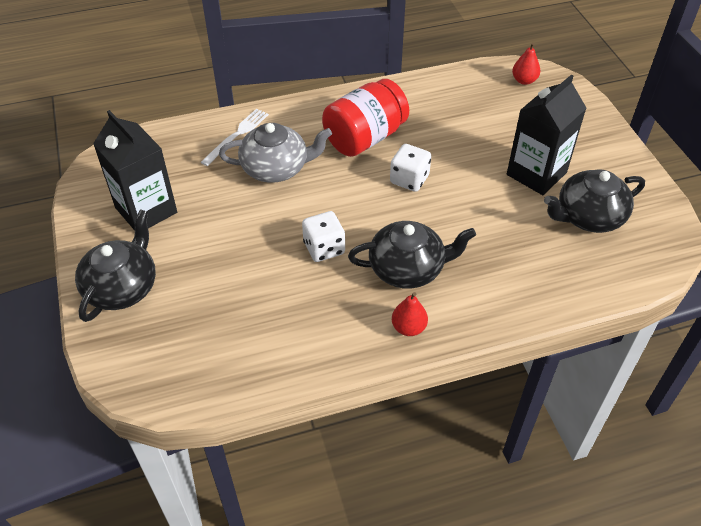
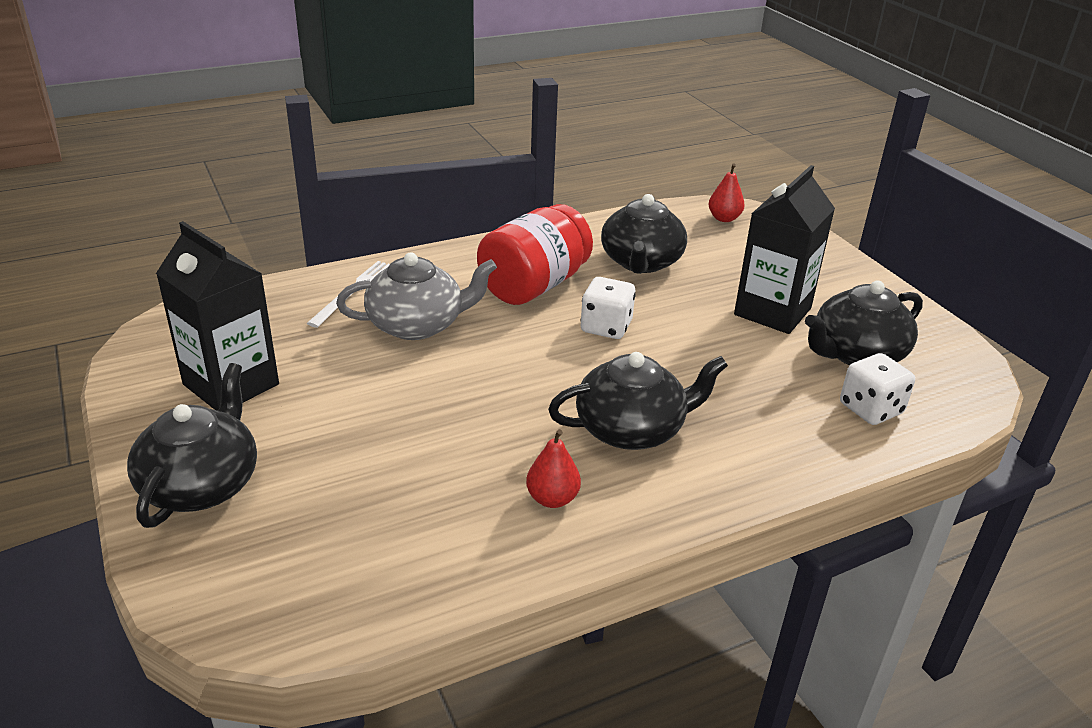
camera: 10 degrees left, 15 degrees down
white dice [302,211,345,262] -> white dice moved to [840,353,915,425]
red pear [392,292,428,336] -> red pear moved to [526,429,581,508]
none -> black teapot [601,194,687,274]

